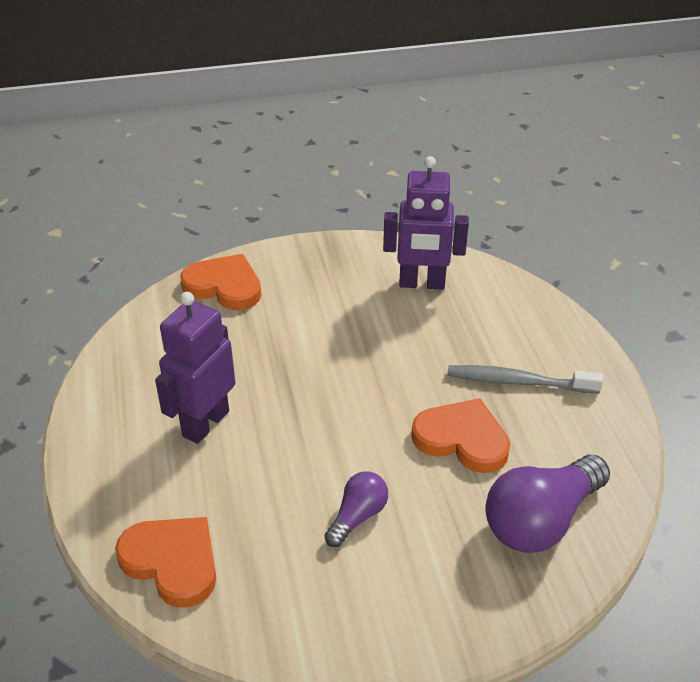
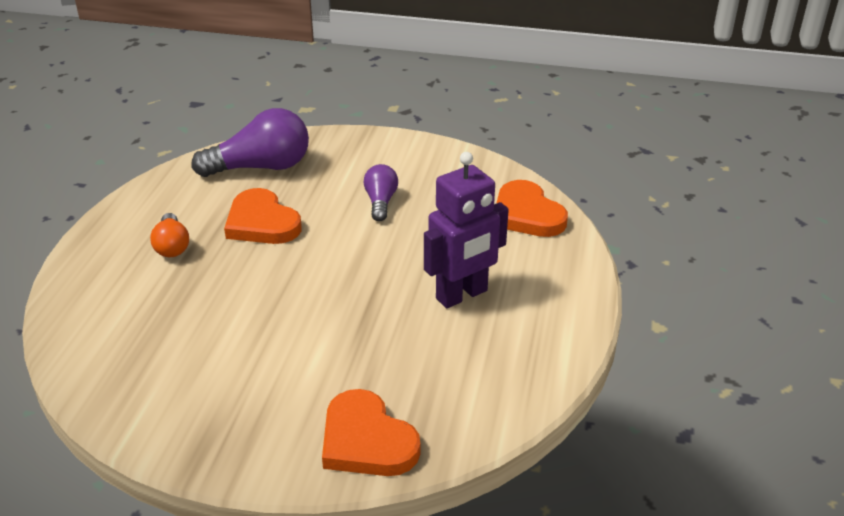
camera: 155 degrees left, 5 degrees down
purple light bulb [324,471,388,547] -> purple light bulb turned 120 degrees clockwise [363,164,398,221]
purple robot [383,156,469,290] -> none
grey toothbrush [447,365,603,394] -> orange light bulb [150,213,189,257]

